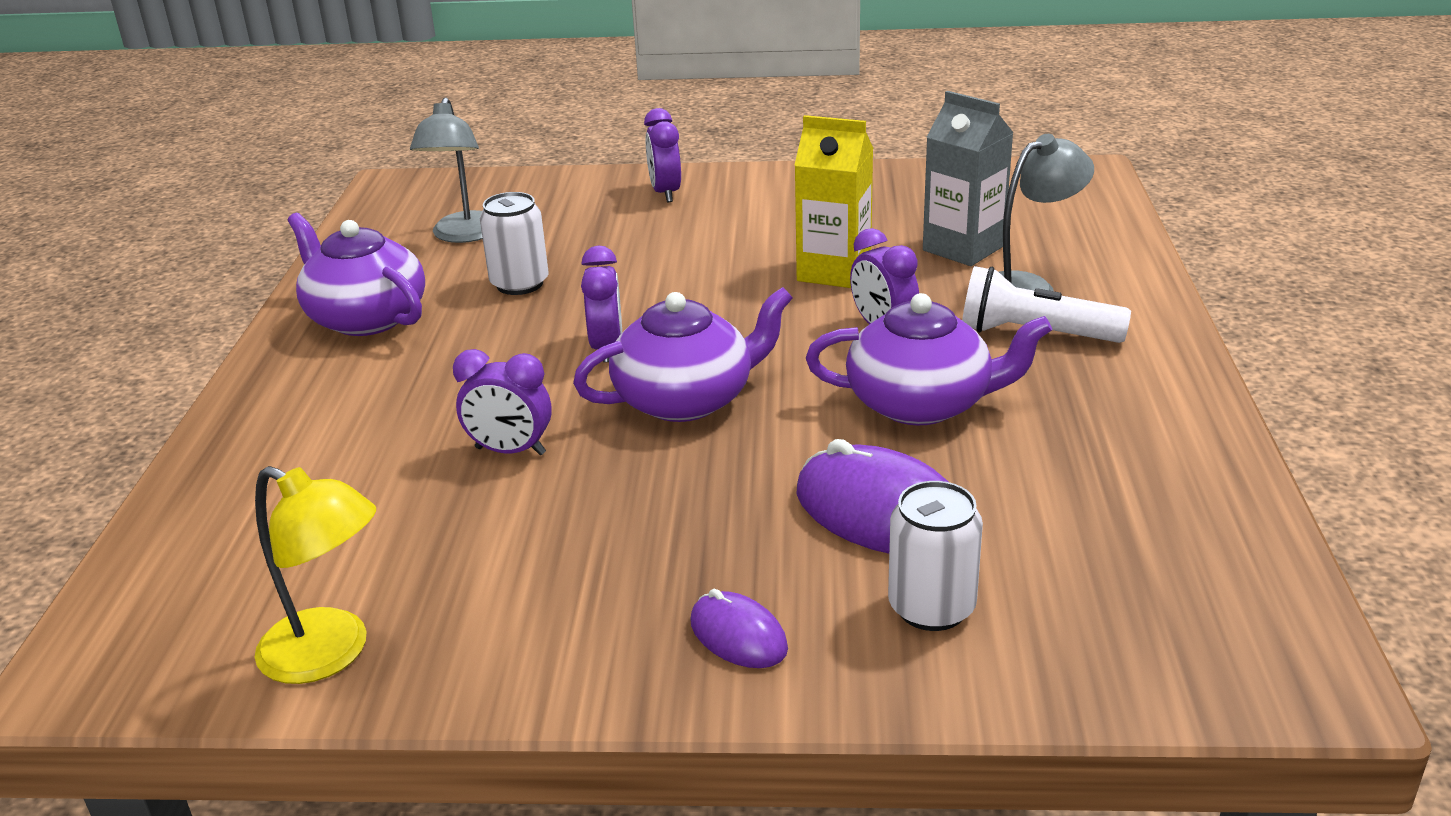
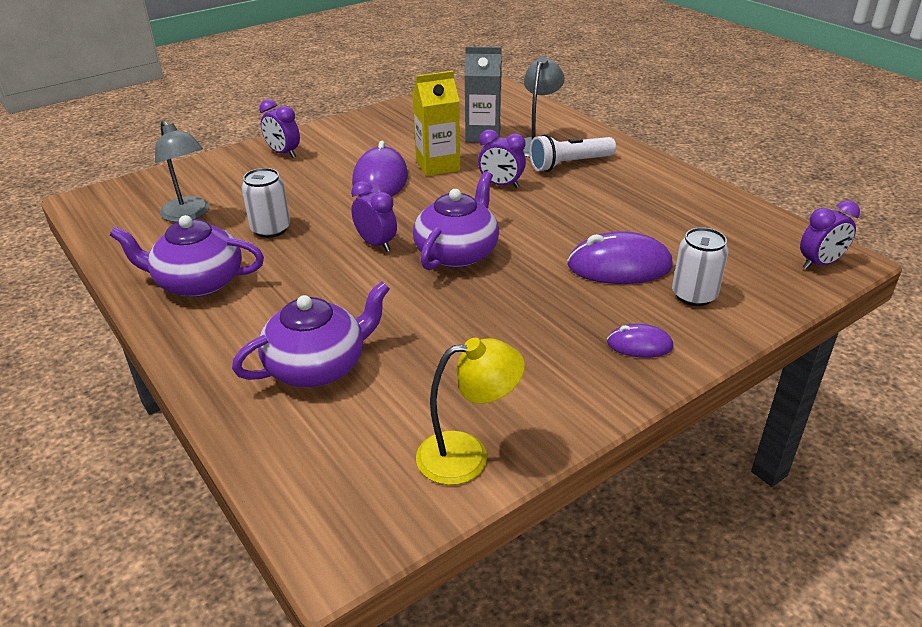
camera: 40 degrees left, 5 degrees up
purple clock [453,349,552,455] -> purple clock moved to [800,200,860,269]
purple teapot [806,293,1052,425] -> purple teapot moved to [232,281,390,387]
none -> purple mouse [352,141,408,197]

